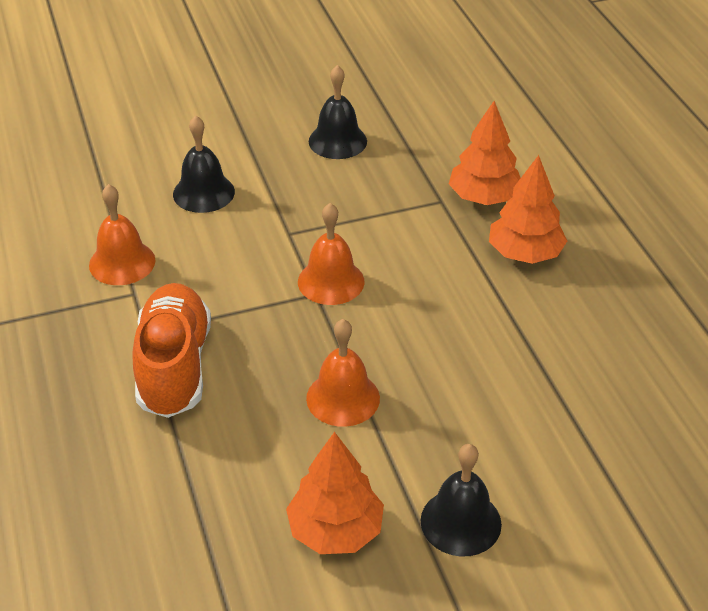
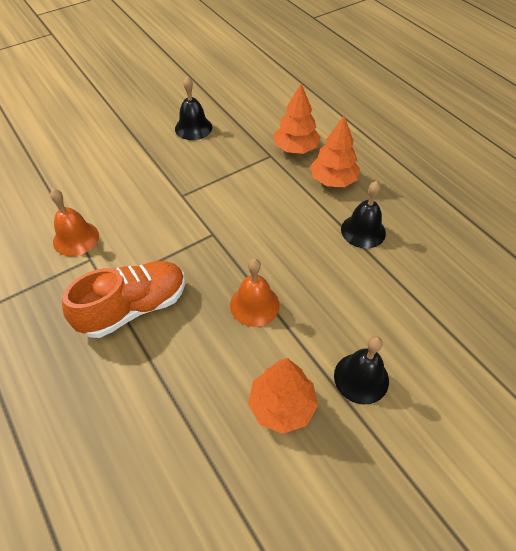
camera: 15 degrees left, 10 degrees up
orange shoe [132,283,211,418] -> orange shoe turned 75 degrees clockwise [62,261,185,338]
black bell [173,115,235,213] -> black bell moved to [341,181,386,249]
orange bell [298,203,364,305] -> none

